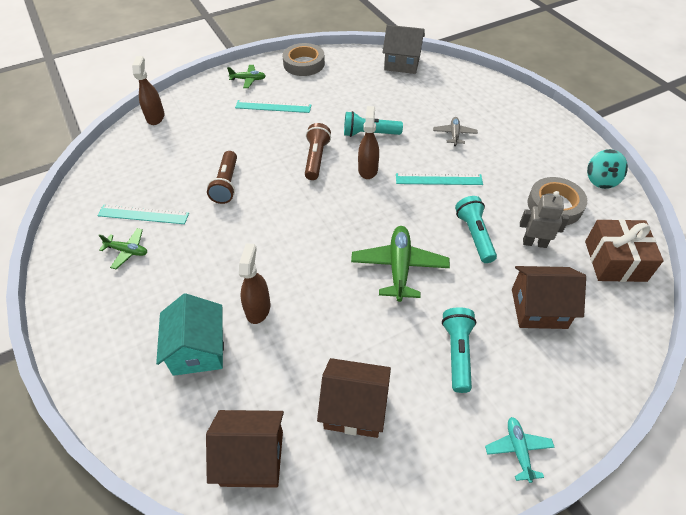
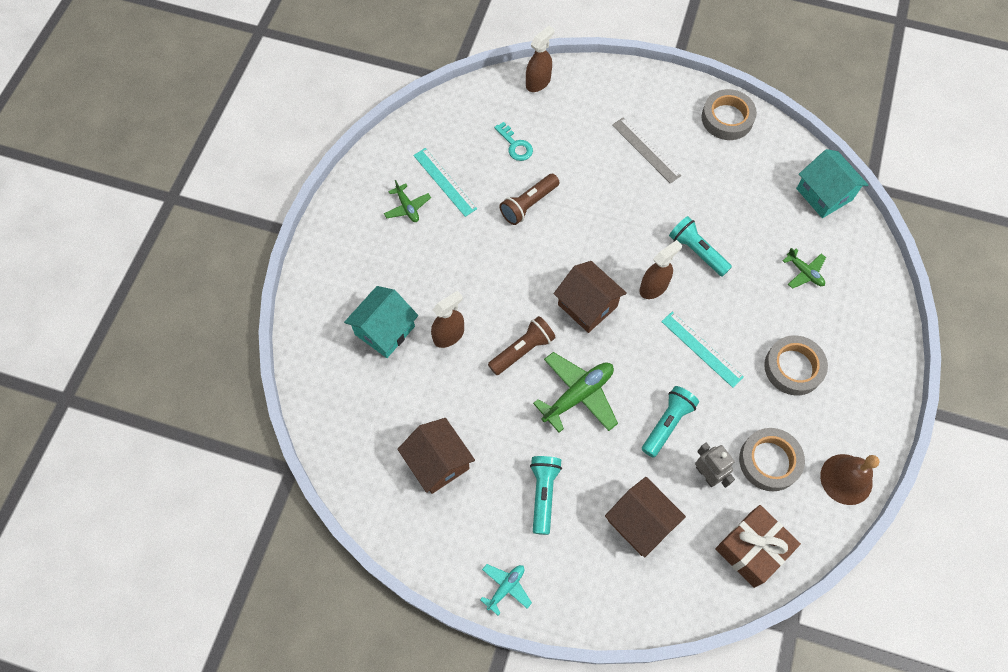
camera: 45 degrees right, 15 degrees up
brown house [206,410,284,488] -> brown house moved to [554,261,627,333]
green plane [227,65,266,88] -> green plane moved to [783,248,826,289]
turquoise ruler [235,100,311,113] -> grey ruler [612,118,681,183]
brown flashlight [305,123,331,180] -> brown flashlight moved to [488,316,556,375]
grey house [382,25,425,74] -> turquoise house [796,149,868,218]
grey plane [433,117,478,146] -> none
turquoise flashlight [442,307,476,393] -> turquoise flashlight turned 45 degrees counterclockwise [530,456,562,535]
turquoise spinning top [587,149,628,189] -> brown bell [820,454,879,505]
none -> turquoise key [494,122,533,161]
none -> grey tape [764,335,828,395]

